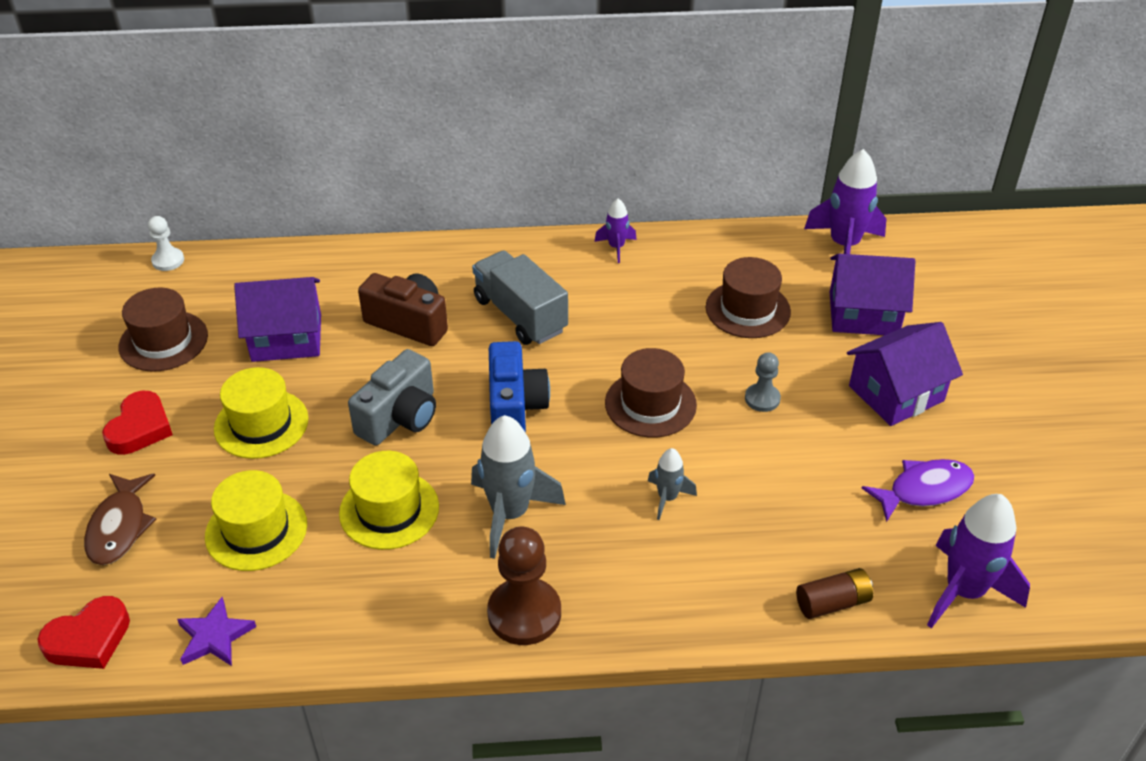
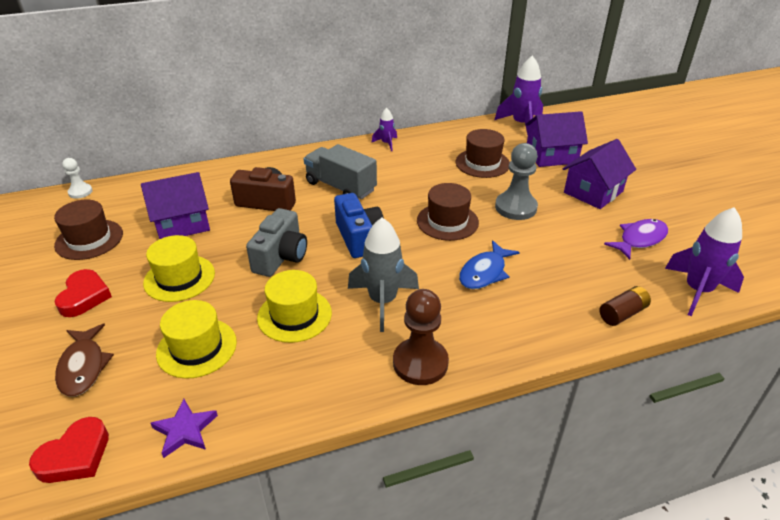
camera: 15 degrees left, 5 degrees down
grey rocket [648,448,697,520] -> blue fish [459,240,520,289]
grey pawn [745,352,781,412] -> grey pawn [495,143,538,220], size x1.79

